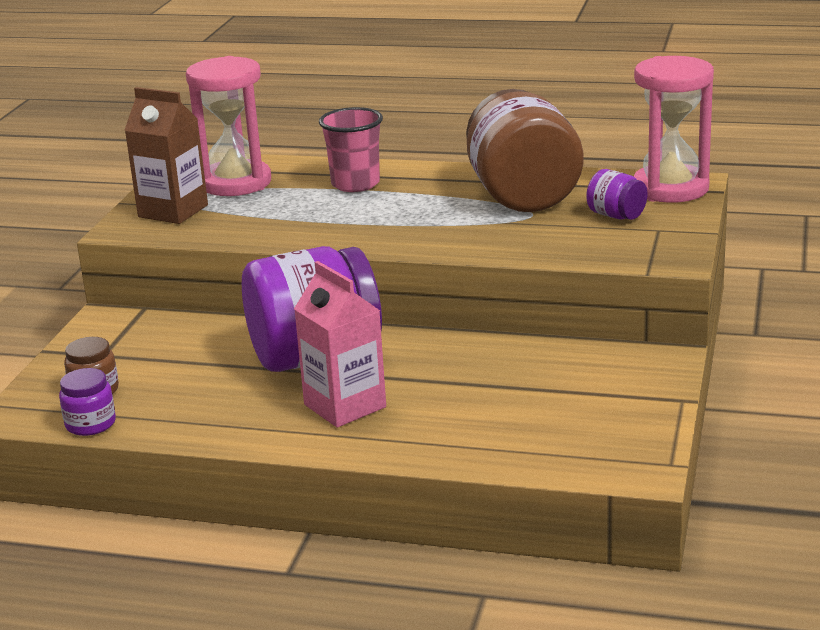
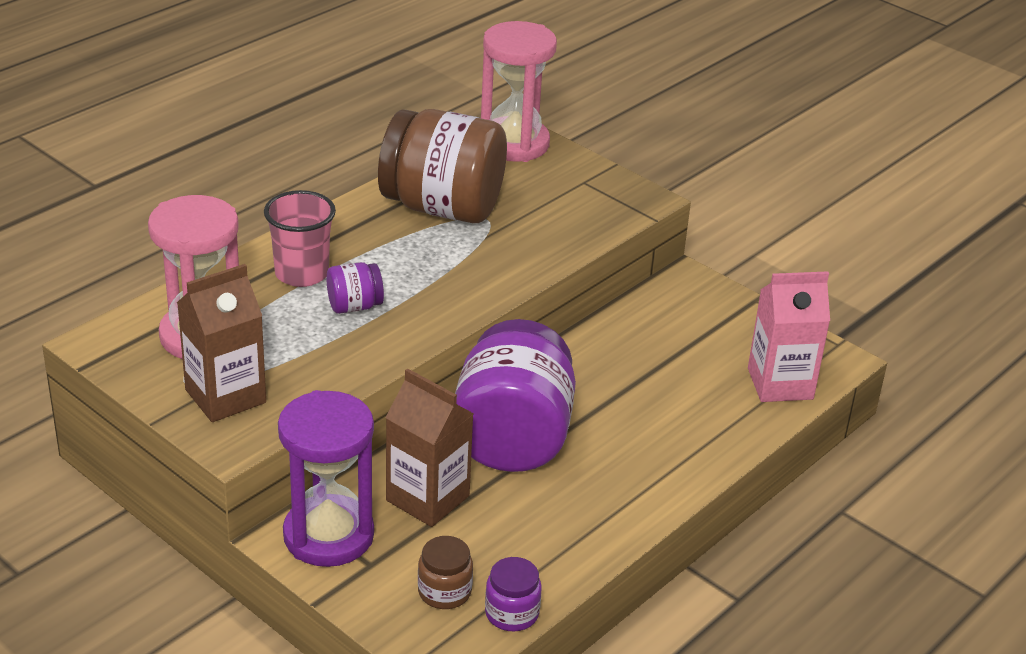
camera: 65 degrees left, 10 degrees up
pink carton [294,261,386,427] -> pink carton moved to [748,271,830,402]
purple jar [586,169,647,220] -> purple jar moved to [327,262,384,314]
none -> purple hourglass [278,390,374,567]
none -> brown carton [386,368,474,527]

